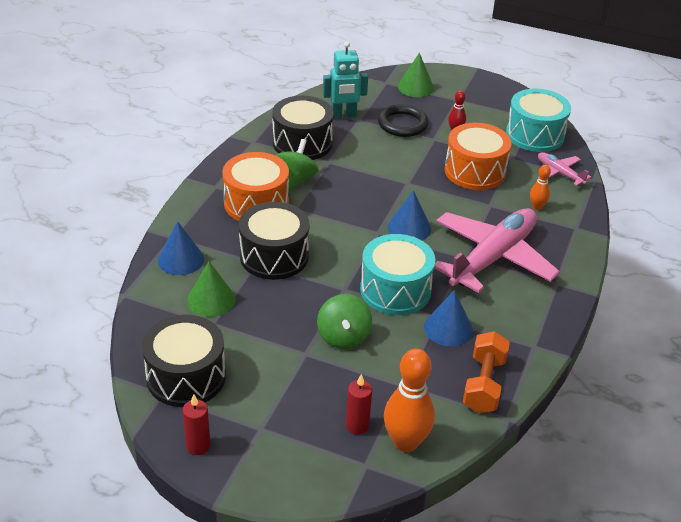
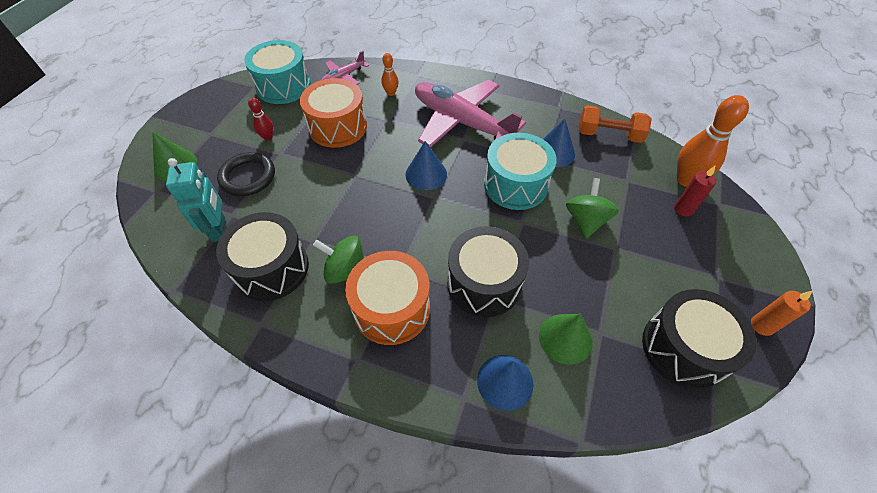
camera: 90 degrees left, 15 degrees up
red candle [183,394,210,455] -> orange candle [751,291,813,336]
green spinning top [317,294,372,349] -> green spinning top turned 75 degrees counterclockwise [566,178,619,238]

